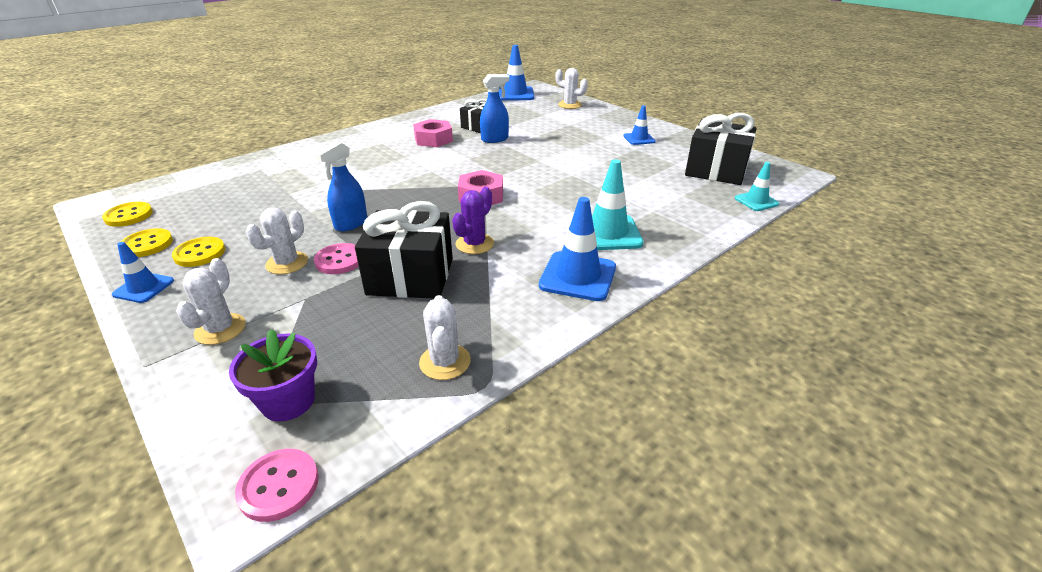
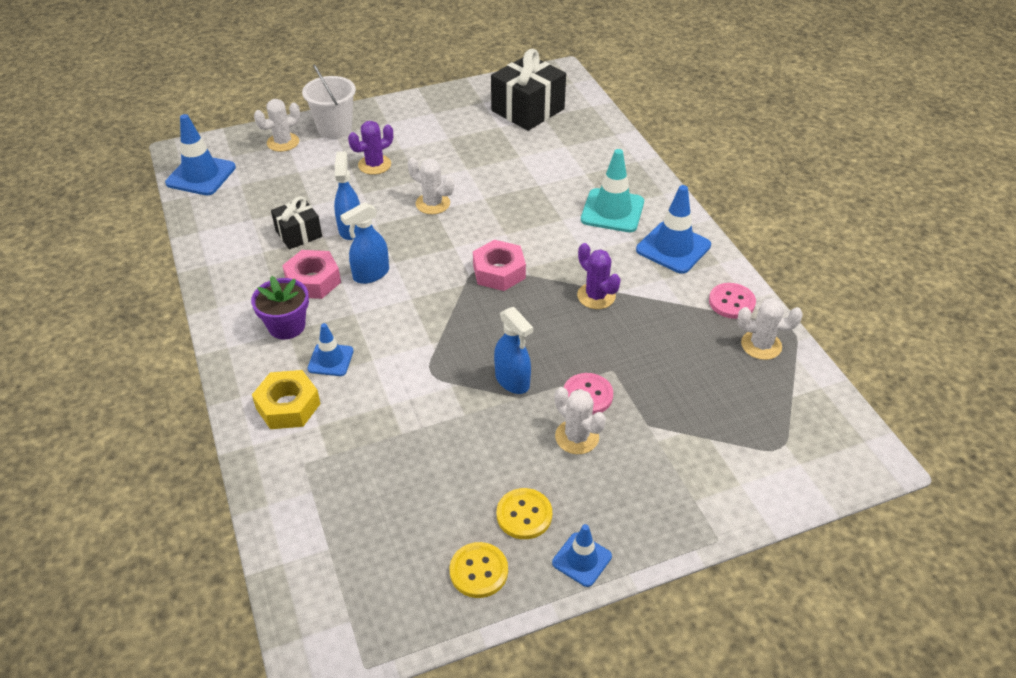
camera: 70 degrees left, 10 degrees up
yellow button [102,202,153,227] -> none
white cactus [176,258,246,345] -> white cactus moved to [408,158,454,214]
purple flower pot [229,329,317,422] -> purple flower pot moved to [251,276,309,339]
pink button [235,449,319,522] -> pink button moved to [709,283,756,319]
black gift [355,201,453,298] -> none
blue traffic cone [623,105,656,145] -> blue traffic cone moved to [307,323,354,376]
turquoise traffic cone [735,162,779,211] -> none
none -> yellow nut [252,370,321,429]
none -> white bucket [302,64,356,139]
none -> blue spray bottle [340,202,389,284]
none -> purple cactus [348,121,393,175]

